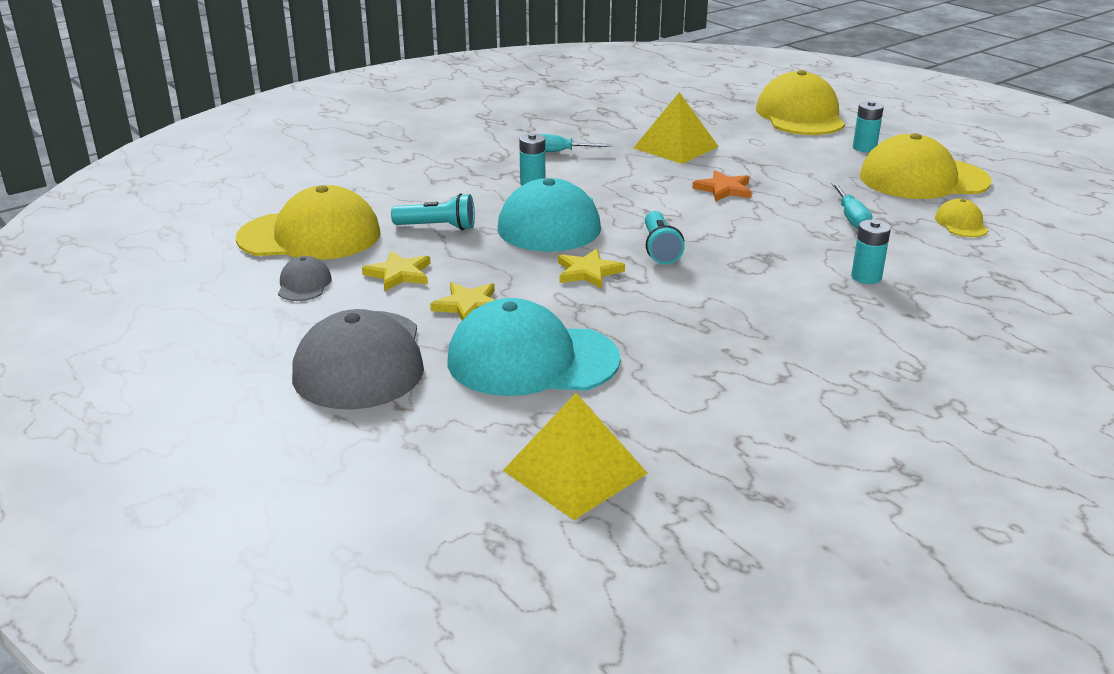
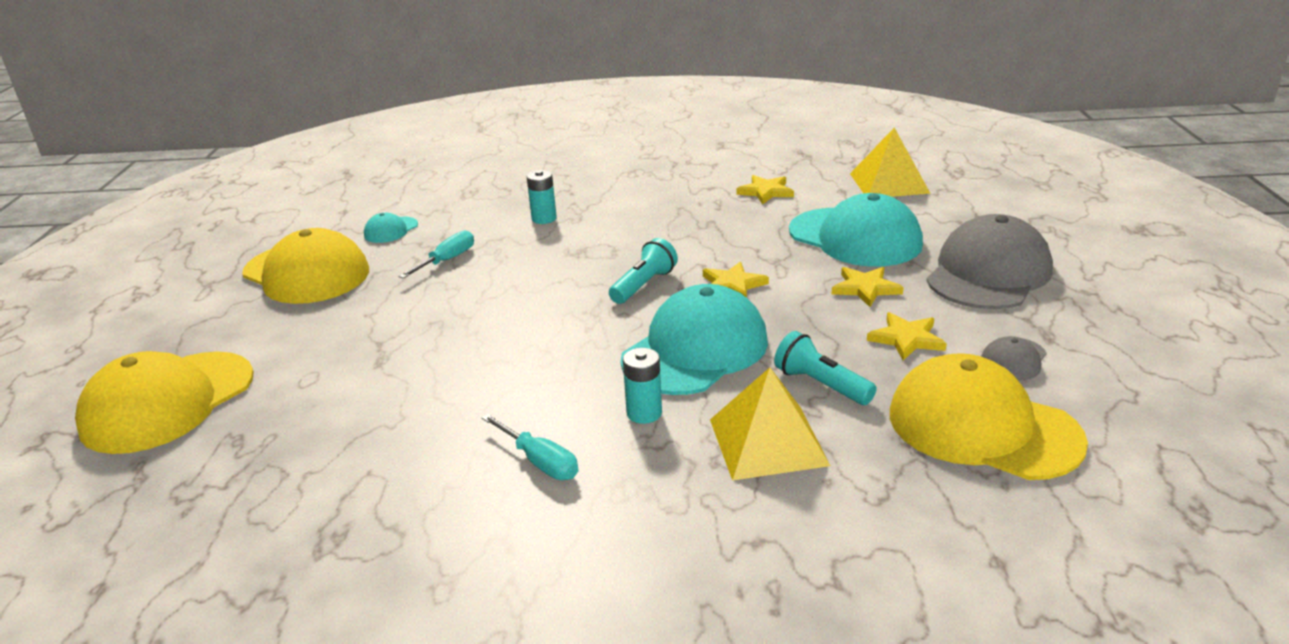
camera: 140 degrees left, 0 degrees up
yellow pyramid [634,92,719,164] -> yellow pyramid moved to [710,367,830,481]
orange star [692,170,752,202] -> none
turquoise battery [853,101,884,152] -> none
yellow cap [935,199,989,237] -> turquoise cap [364,213,418,243]
none -> yellow star [736,175,794,205]

